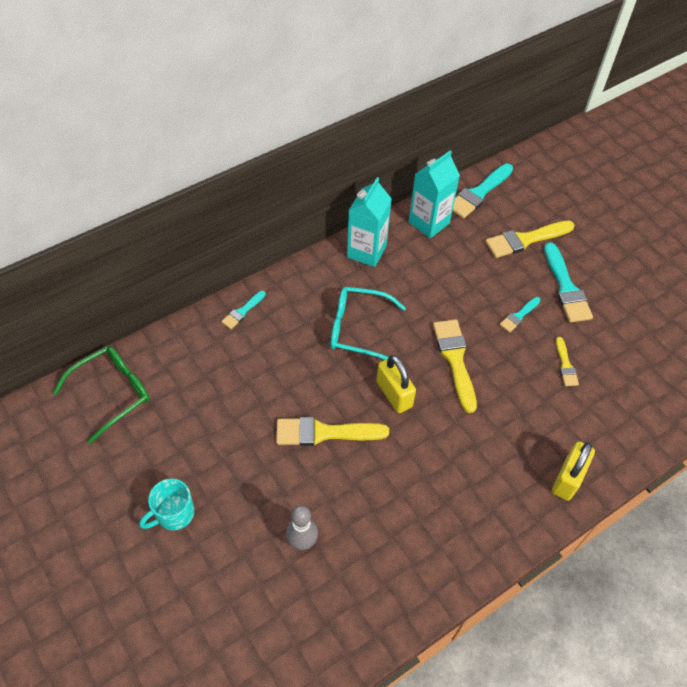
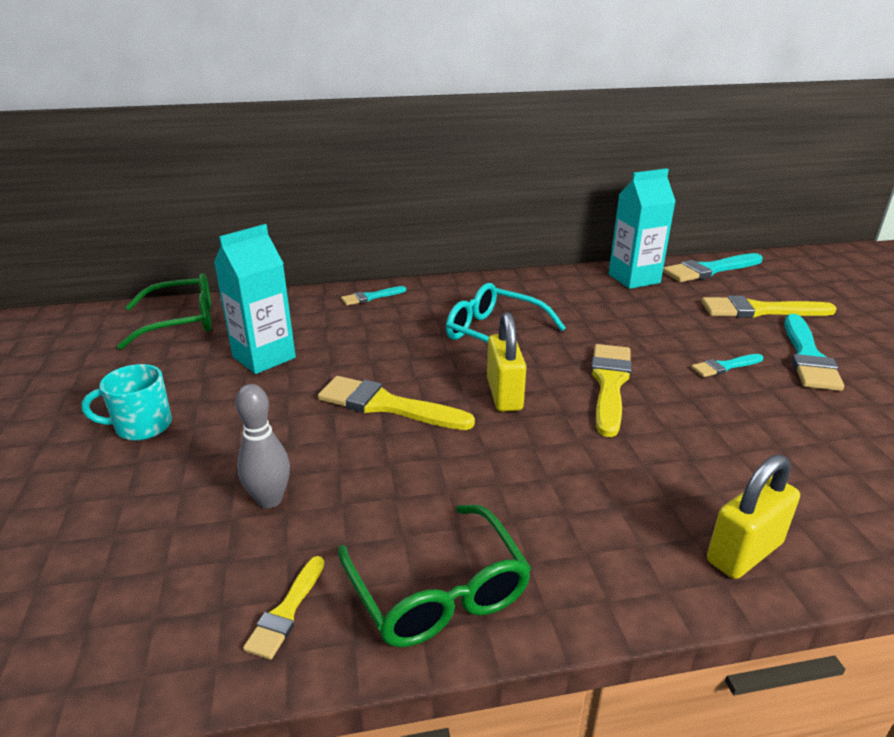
camera: 25 degrees right, 25 degrees down
turquoise carton [347,177,392,267] -> turquoise carton moved to [214,224,296,374]
yellow brush [556,337,579,386] -> yellow brush moved to [243,556,324,660]
none -> green glasses [338,505,532,647]

